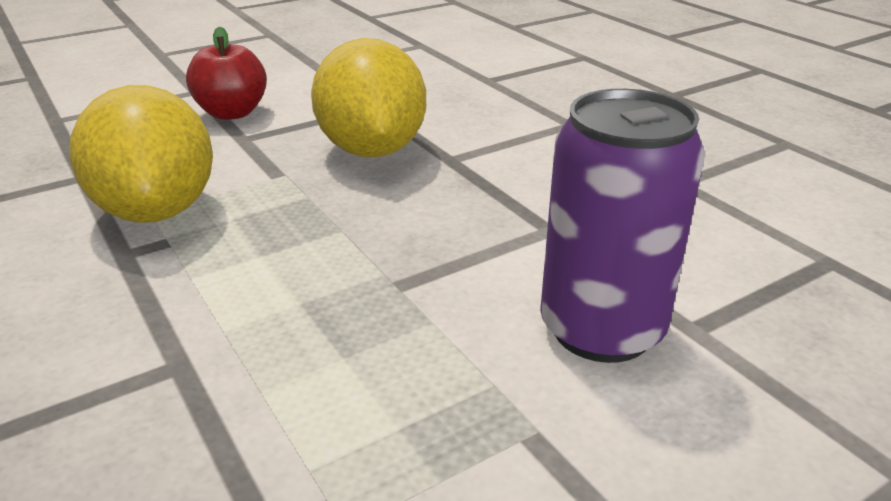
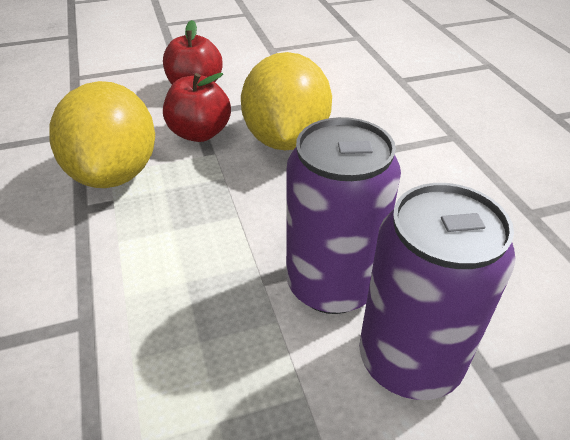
camera: 15 degrees right, 10 degrees up
none -> red apple [163,73,231,142]
none -> purple can [286,117,401,314]

